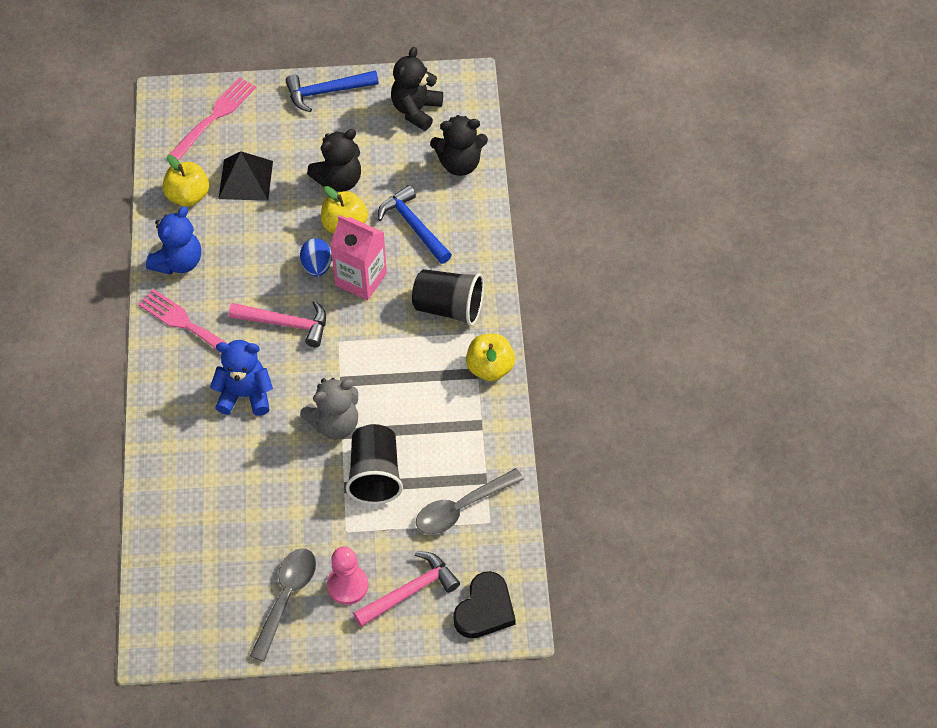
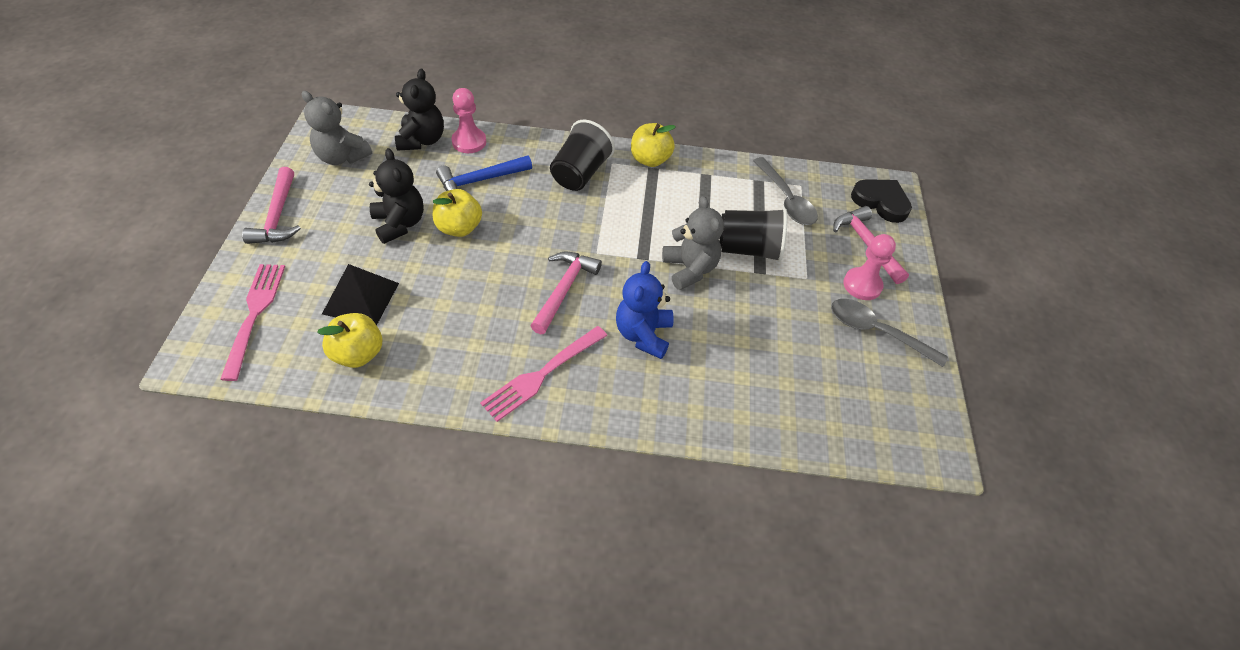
camera: 85 degrees left, 5 degrees down
blue teddy bear [146,206,201,275] -> none
pink fork [169,77,256,161] -> pink fork turned 45 degrees clockwise [220,264,285,381]
blue hammer [285,70,379,112] -> pink hammer [242,167,301,244]
blue egg [300,238,332,277] -> none
pink carton [330,215,387,300] -> none
black teddy bear [391,47,443,131] -> grey teddy bear [302,91,372,165]
none -> pink pawn [451,88,486,153]

